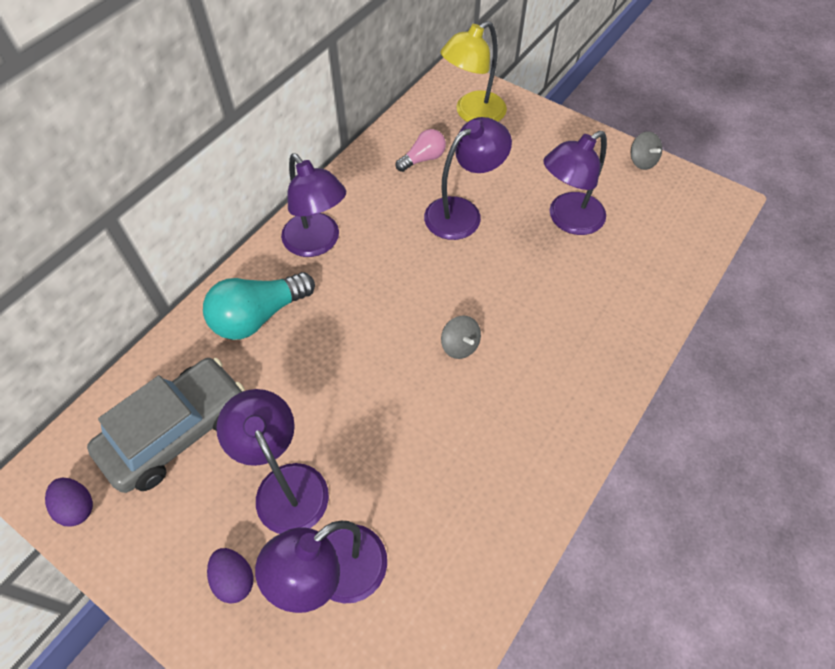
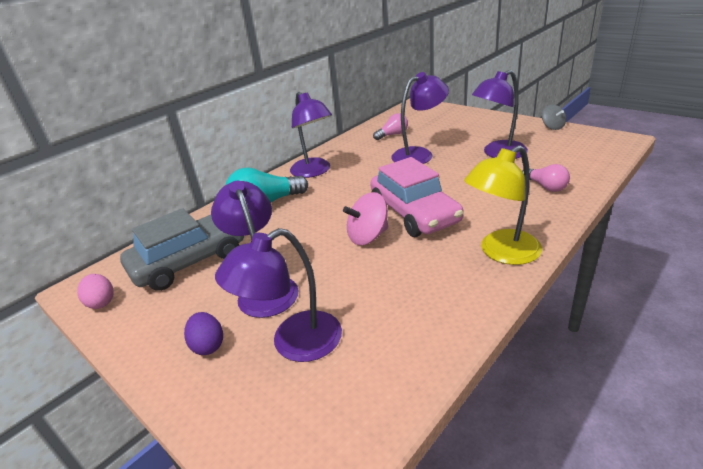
camera: 10 degrees right, 25 degrees down
purple egg [45,478,93,527] -> pink egg [77,274,114,309]
yellow lamp [441,21,507,122] -> yellow lamp moved to [464,145,542,265]
grey spinning top [441,316,481,359] -> pink car [370,157,463,237]
none -> pink spinning top [343,192,388,245]
none -> pink light bulb [522,164,570,192]

